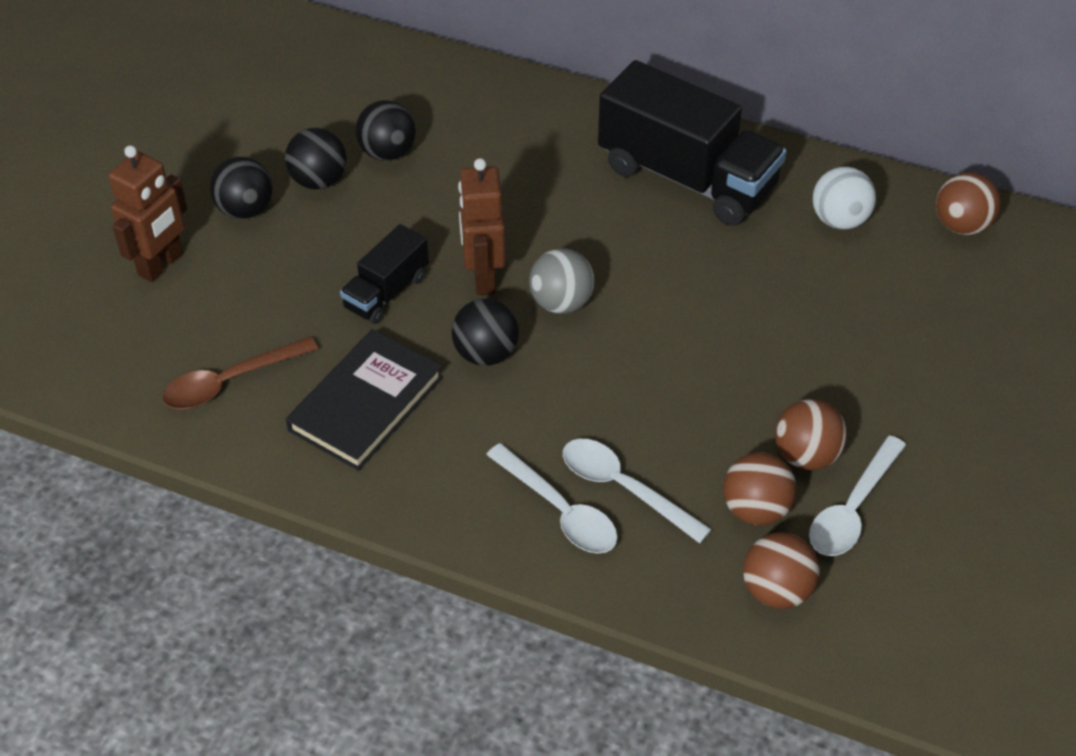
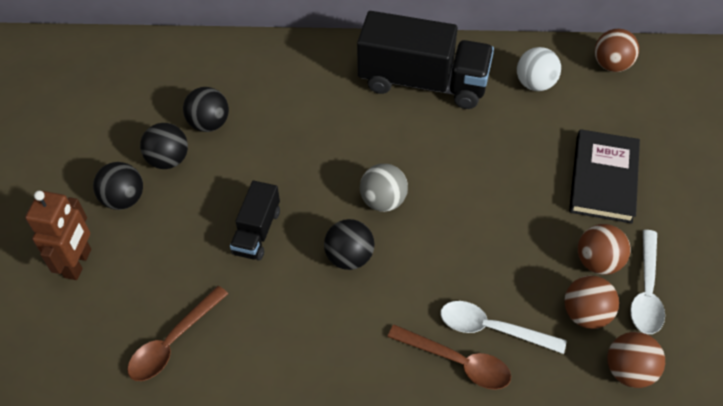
camera: 20 degrees left, 5 degrees up
black book [286,329,443,471] -> black book moved to [569,129,640,224]
brown robot [458,158,506,295] -> none
white spoon [486,443,618,553] -> brown spoon [387,325,511,390]

